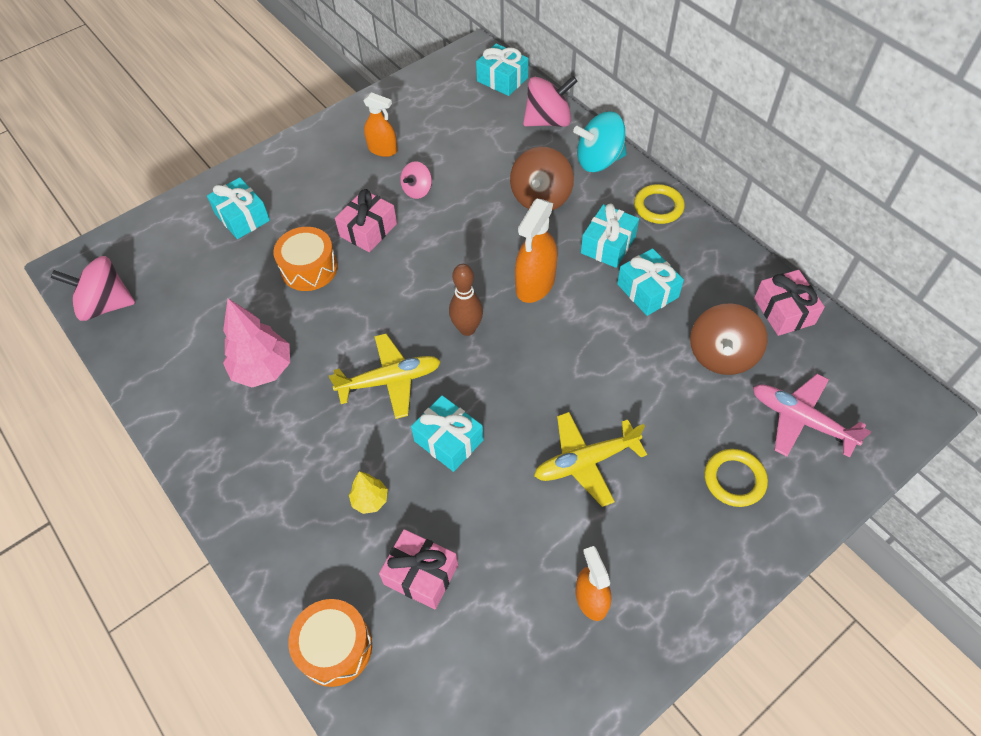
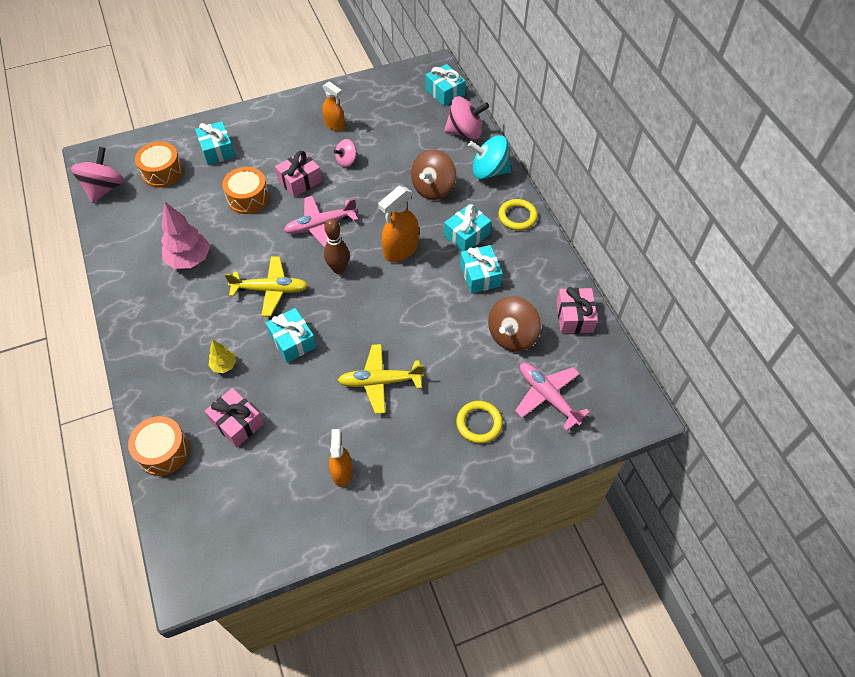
camera: 15 degrees right, 0 degrees up
pink spinning top [51,256,135,321] -> pink spinning top turned 90 degrees clockwise [71,147,124,203]
none -> orange drum [135,141,183,188]
none -> pink plane [284,196,358,248]

